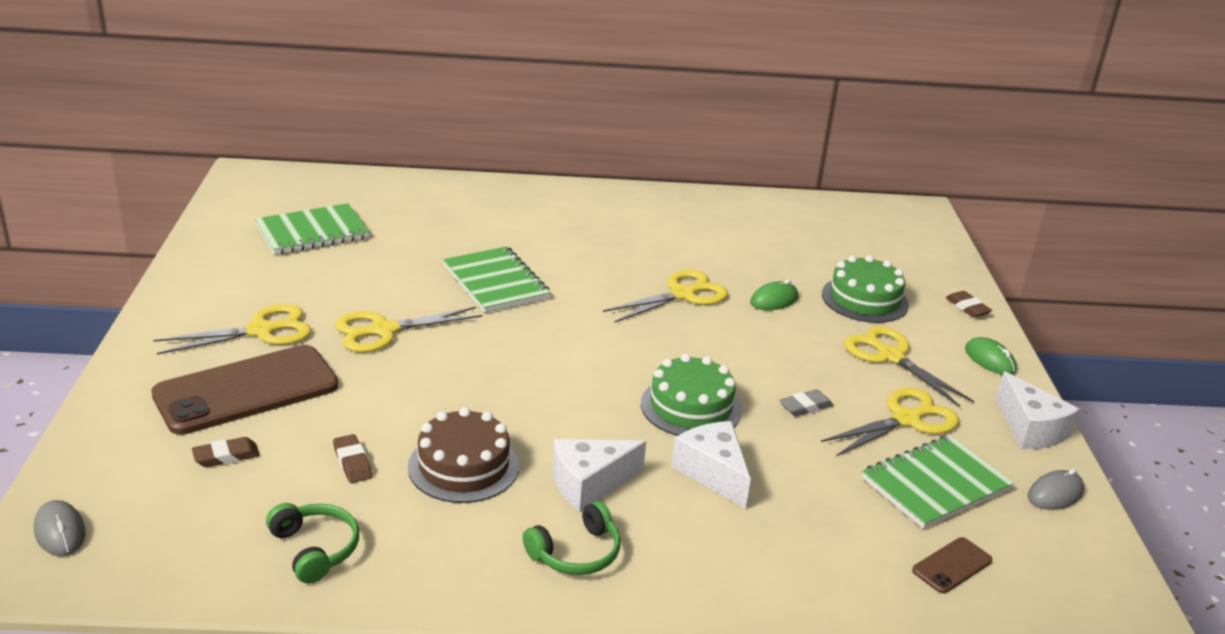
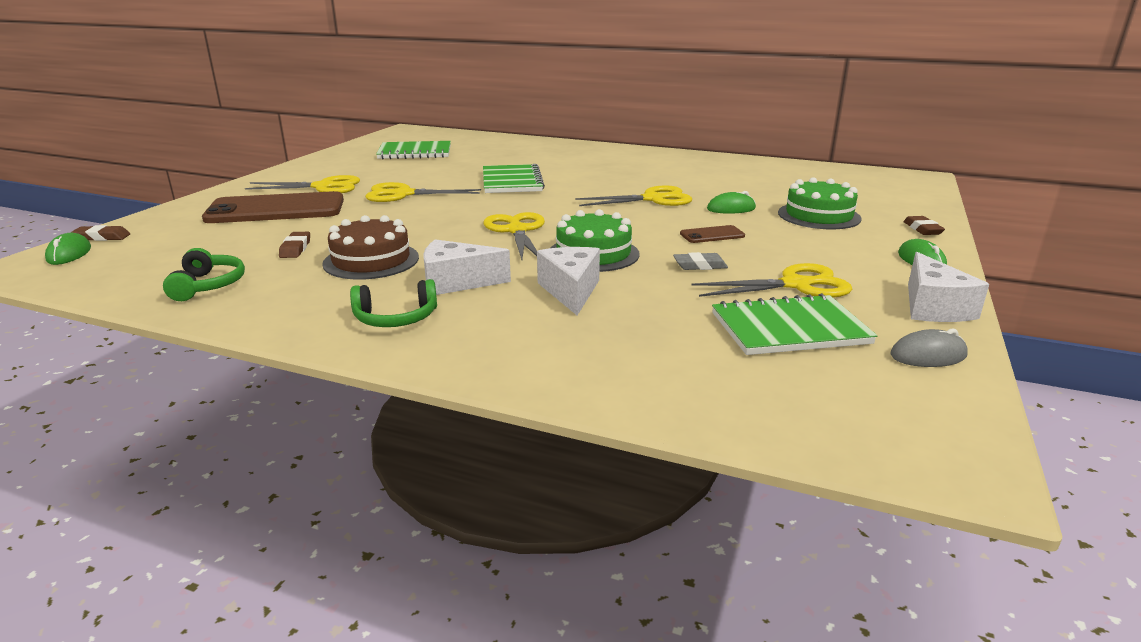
camera: 25 degrees right, 5 degrees down
grey mouse [34,500,86,556] -> green mouse [45,233,91,265]
brown eraser [192,437,260,467] -> brown eraser moved to [71,225,130,241]
yellow scissors [844,326,974,407] -> yellow scissors moved to [484,212,545,260]
brown phone [912,537,993,593] -> brown phone moved to [680,225,745,243]

